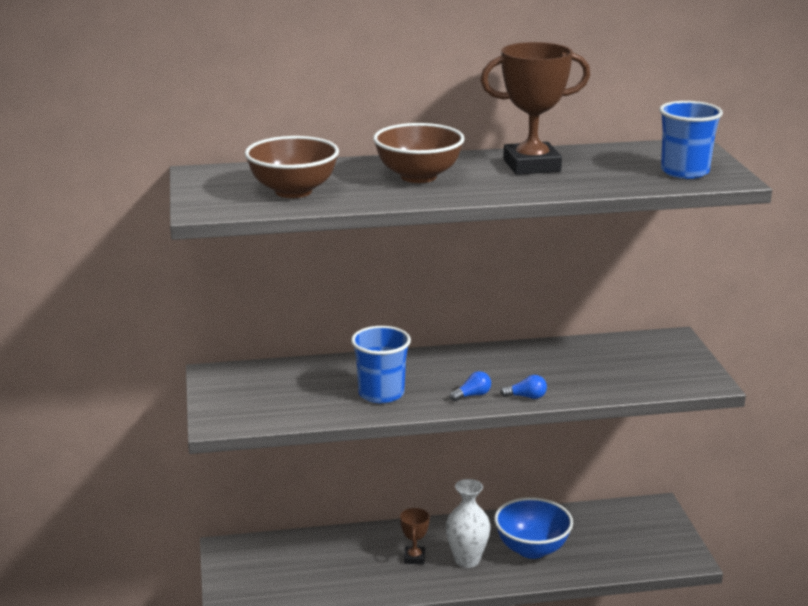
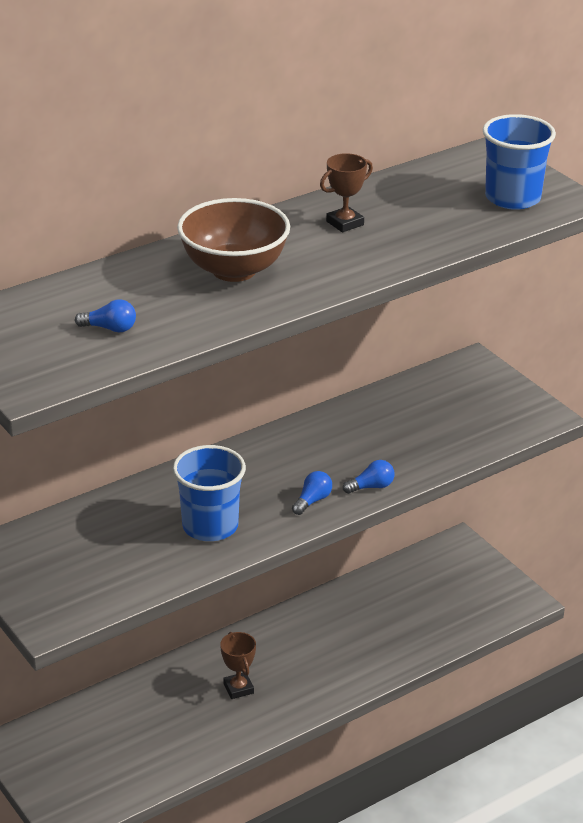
camera: 25 degrees left, 10 degrees up
brown bowl [245,136,339,198] -> blue light bulb [75,299,136,332]
white vase [446,479,491,568] -> none
brown trophy [480,42,590,175] -> brown trophy [320,153,373,232], size x0.48
blue bowl [494,497,573,559] -> none

